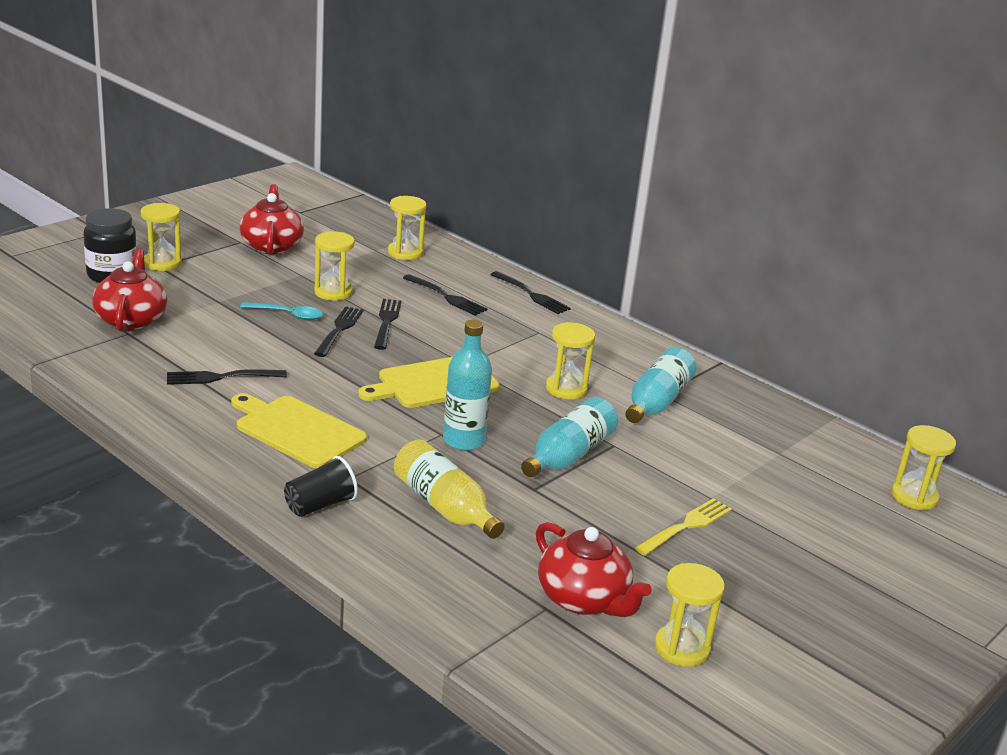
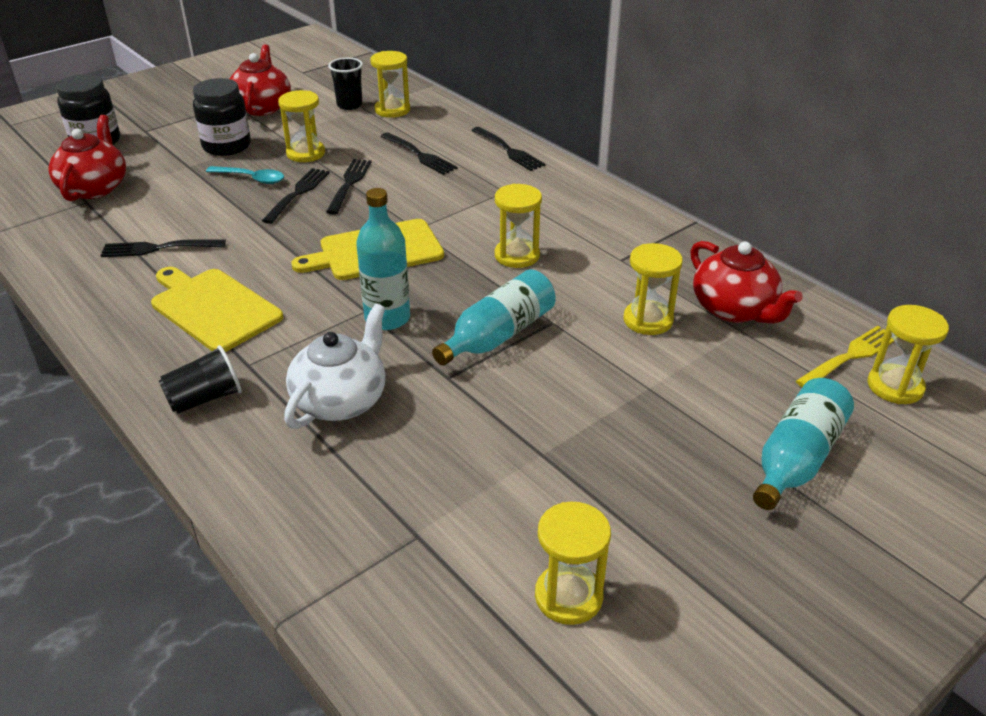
camera: 10 degrees right, 10 degrees up
yellow hourglass [141,203,182,271] -> yellow hourglass moved to [623,243,683,335]
yellow bottle [394,439,504,539] -> white teapot [284,304,385,429]
red teapot [536,522,652,617] -> red teapot moved to [690,241,803,324]
turquoise bottle [625,347,697,423] -> turquoise bottle moved to [753,378,854,510]
yellow fork [635,498,732,556] -> yellow fork moved to [796,326,895,387]
none -> black jar [193,78,251,156]
none -> black cup [328,58,363,110]

